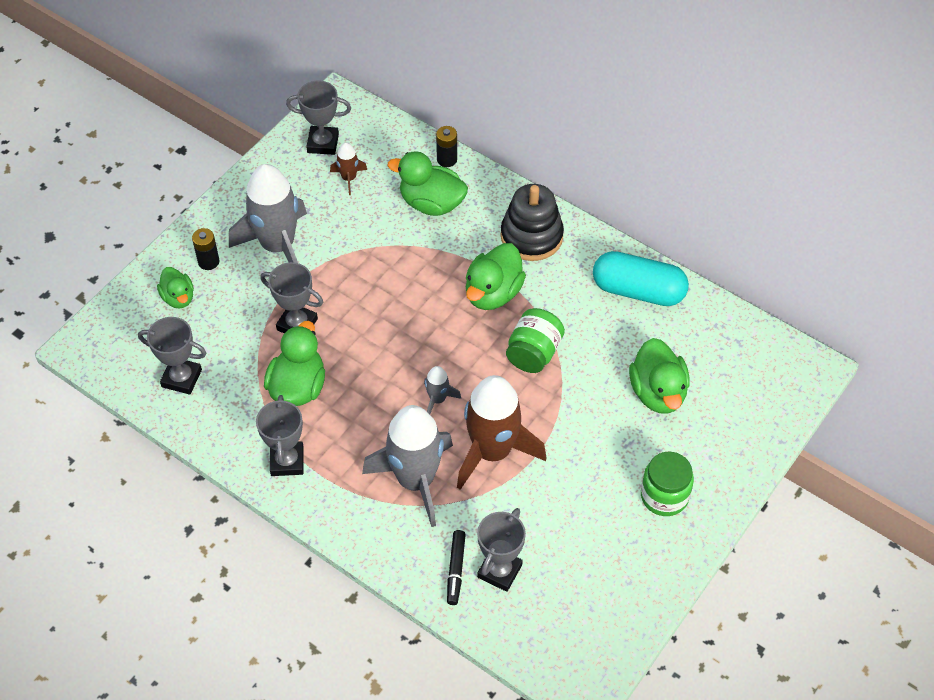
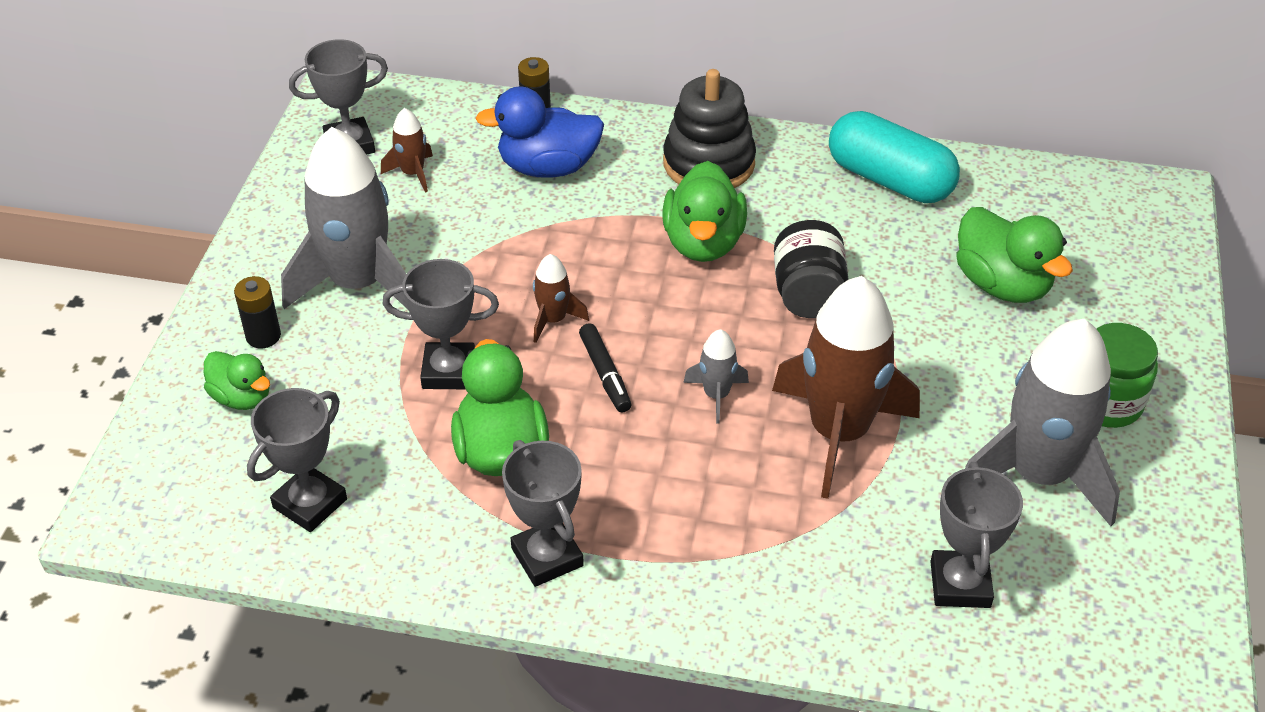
camera: 25 degrees left, 10 degrees down
grey trophy [138,317,206,395] -> grey trophy turned 45 degrees counterclockwise [247,388,347,532]
grey rocket [362,405,453,527] -> grey rocket moved to [965,319,1120,526]
green duck [388,151,468,216] -> blue duck [475,86,604,178]
black marker [447,530,466,605] -> black marker moved to [579,323,631,412]
green jar [506,308,565,373] -> black jar [774,220,848,318]
turquoise capsule [593,251,689,306] -> turquoise capsule turned 45 degrees clockwise [829,111,960,203]
none -> brown rocket [533,254,589,343]

